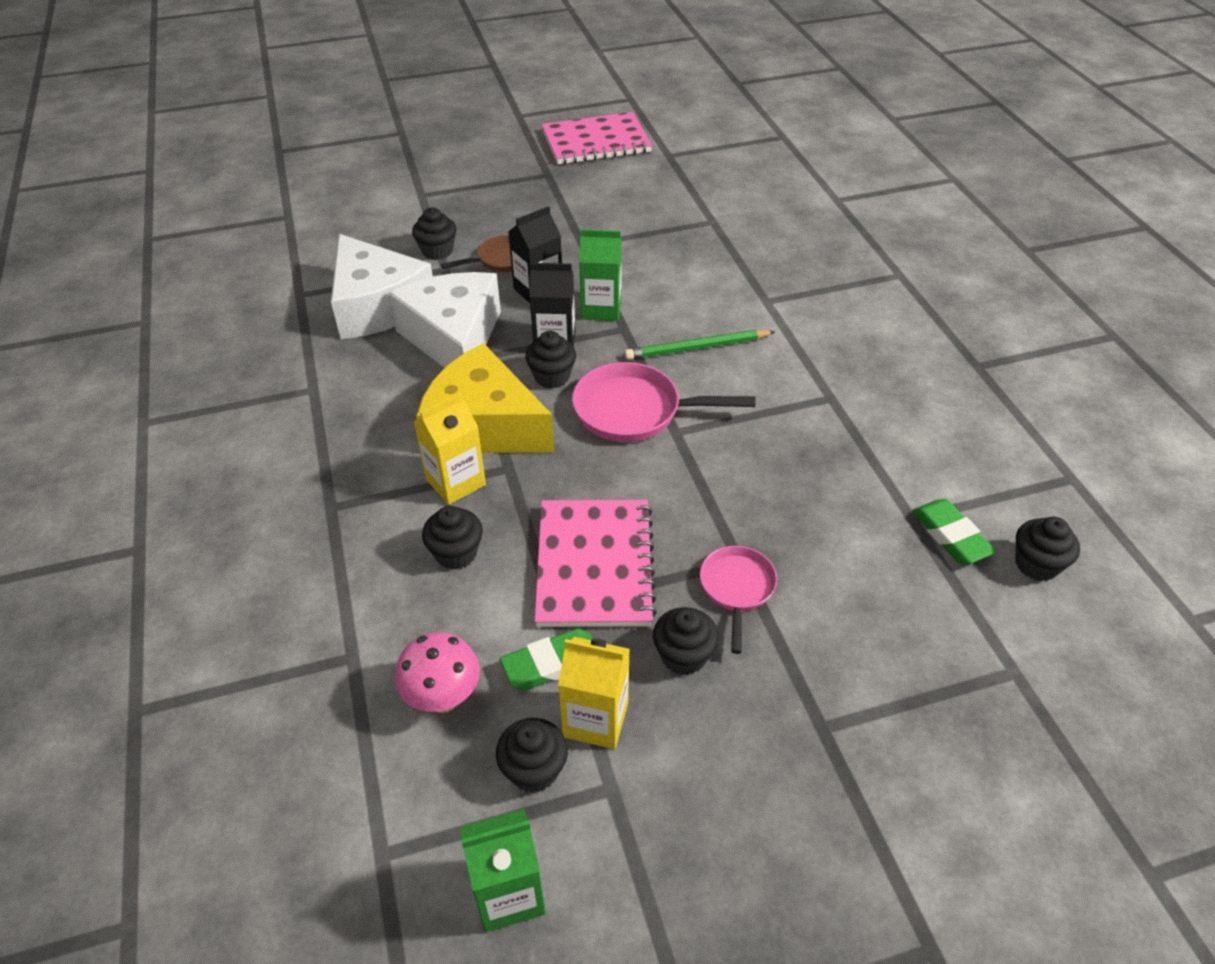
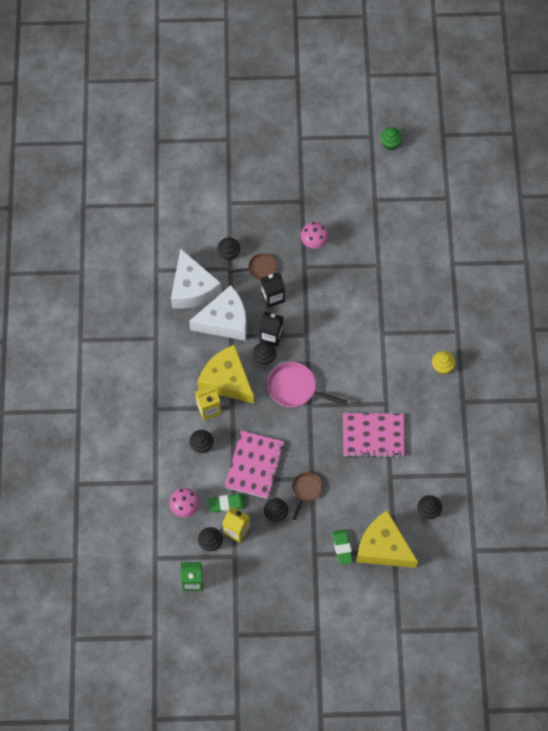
camera: 15 degrees right, 20 degrees up
white cheese [388,272,501,368] -> white cheese turned 75 degrees clockwise [189,285,247,341]
pink notebook [541,112,652,164] -> pink notebook moved to [343,413,405,458]
green carton [579,229,622,321] -> none
green pencil [624,330,775,360] -> none
pink pan [700,546,777,654] -> brown pan [292,472,323,520]
green eraser [912,499,996,564] -> green eraser moved to [332,529,353,565]
none -> pink mushroom [301,222,329,248]
none -> yellow cheese [356,511,418,568]
none -> green cupcake [380,127,403,150]
none -> yellow cupcake [432,351,456,375]

